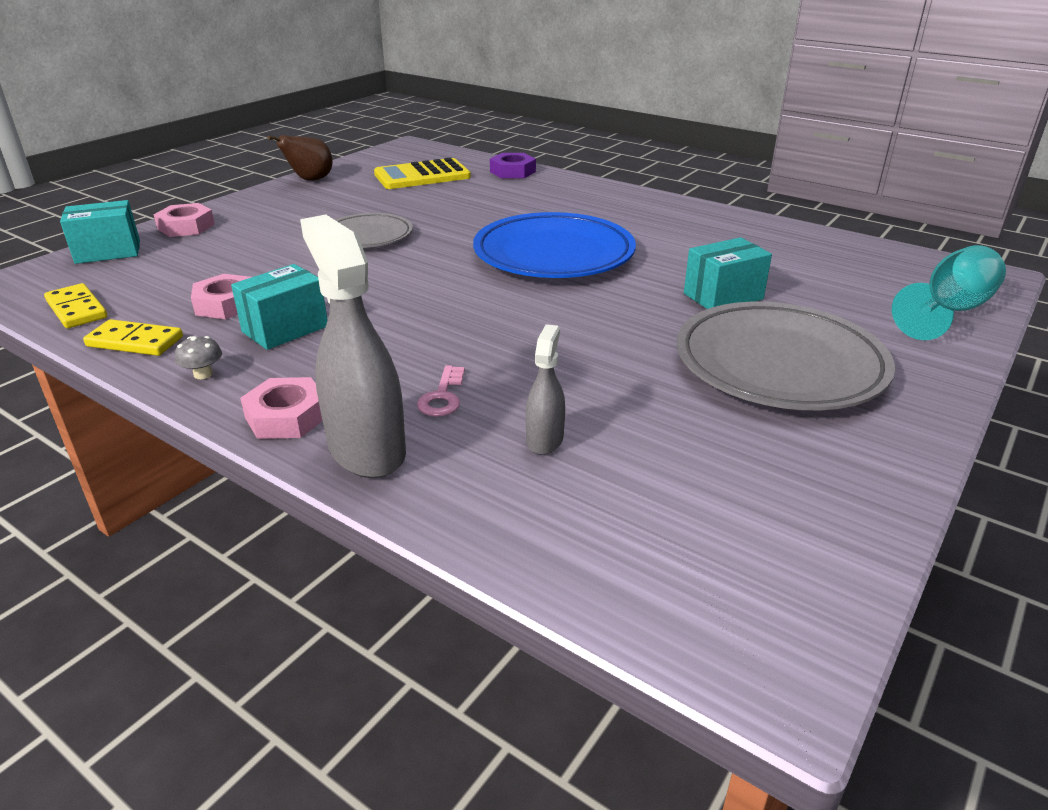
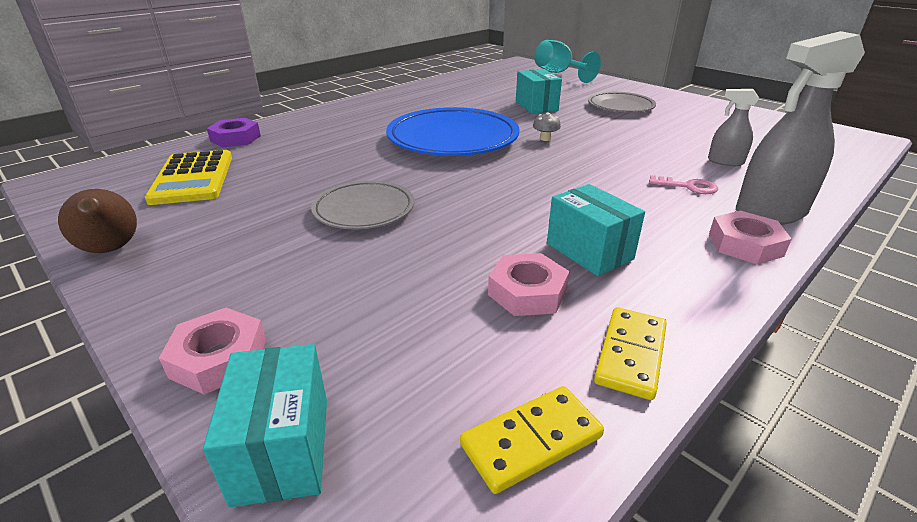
camera: 80 degrees left, 0 degrees up
grey mushroom [175,336,222,379] -> grey mushroom moved to [533,112,561,141]
grey plate [677,302,895,410] -> grey plate [588,92,656,113], size x0.59

